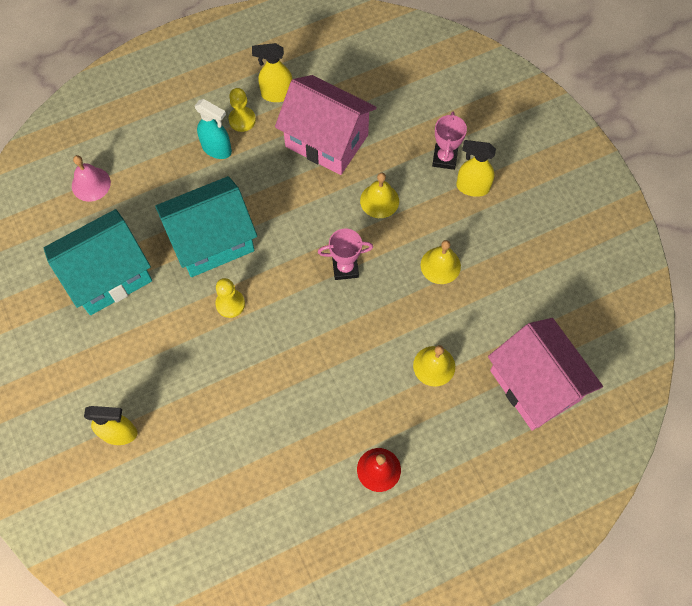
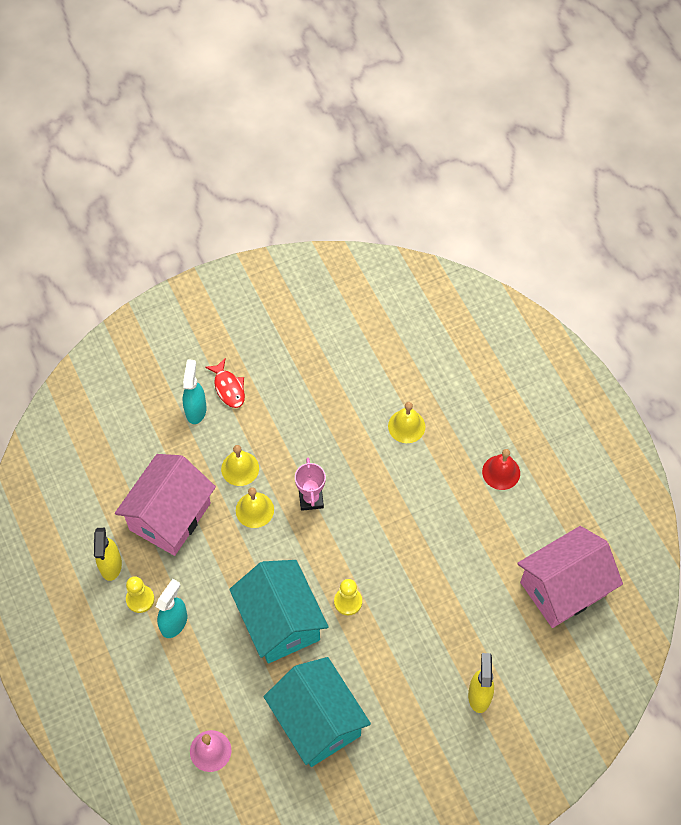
camera: 90 degrees left, 5 degrees down
yellow bell [421,240,461,284] -> yellow bell moved to [236,487,274,528]
pink trophy [432,111,467,170] -> turquoise spray bottle [182,359,207,424]
yellow spray bottle [456,140,496,197] -> red fish [205,358,245,408]
pink house [488,318,603,431] -> pink house moved to [517,526,623,628]

